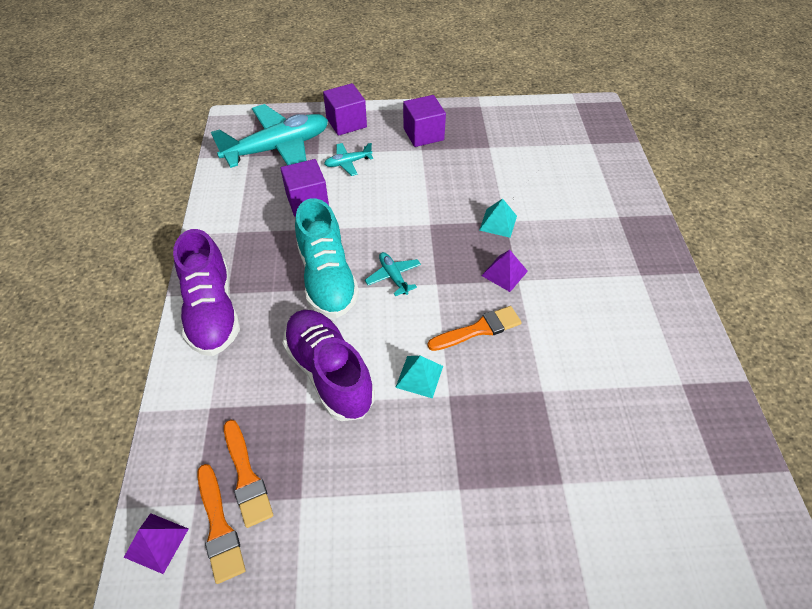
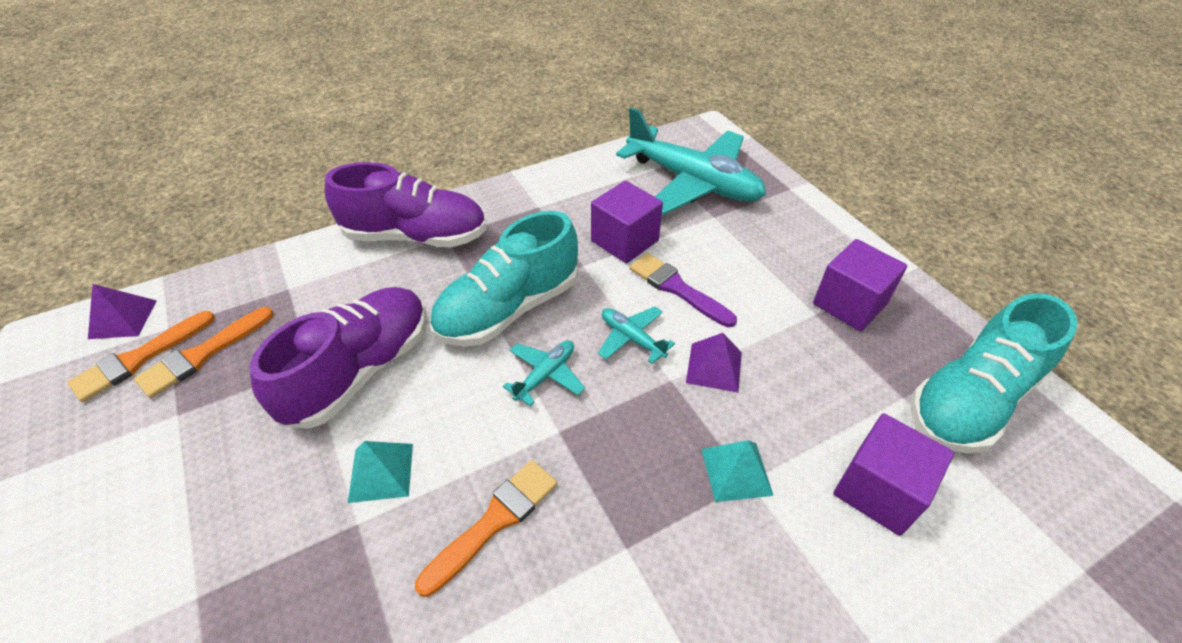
camera: 65 degrees right, 5 degrees down
purple shoe [173,229,240,356] -> purple shoe turned 135 degrees counterclockwise [325,162,487,247]
purple cube [323,83,367,136] -> purple cube moved to [833,413,954,536]
turquoise plane [324,143,373,176] -> turquoise plane moved to [598,307,675,364]
orange brush [428,306,522,351] -> orange brush turned 90 degrees counterclockwise [415,460,557,597]
purple pyramid [481,250,528,292] -> purple pyramid moved to [686,333,742,392]
none -> purple brush [630,253,737,327]
none -> turquoise shoe [910,293,1077,453]

